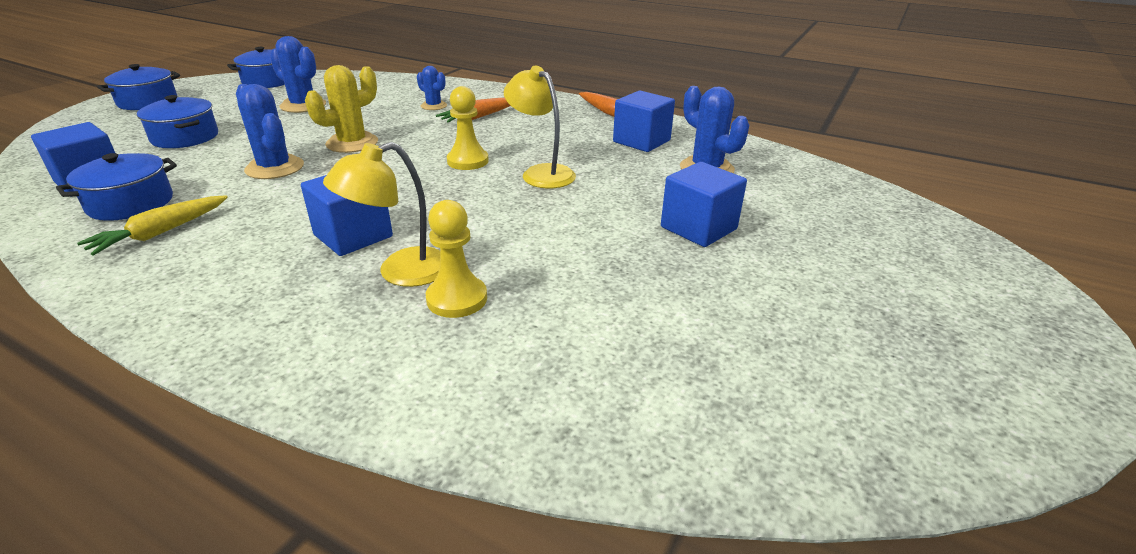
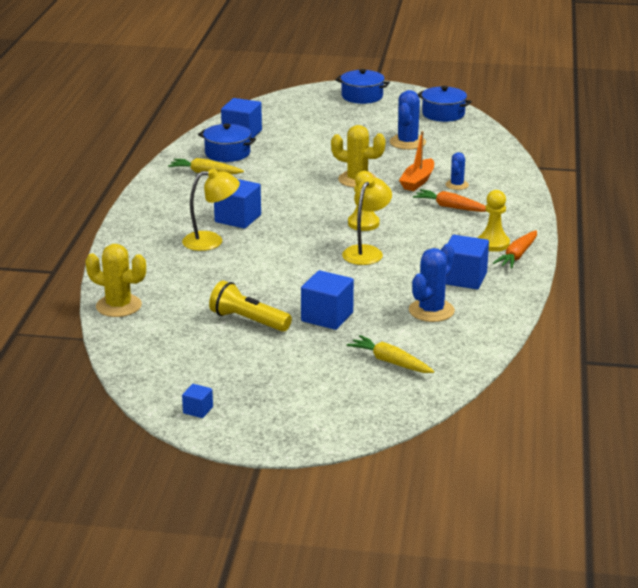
camera: 70 degrees right, 5 degrees down
blue pot [137,95,218,148] -> none
blue cactus [236,84,304,179] -> none
yellow lamp [323,142,440,287] -> yellow lamp turned 135 degrees clockwise [182,168,240,251]
yellow pawn [426,200,487,318] -> yellow pawn moved to [478,190,510,252]
none -> yellow cactus [85,244,146,317]
none -> blue cube [182,384,213,418]
none -> yellow flashlight [209,280,292,332]
none -> yellow carrot [347,335,434,373]
none -> orange boat [399,131,434,191]

